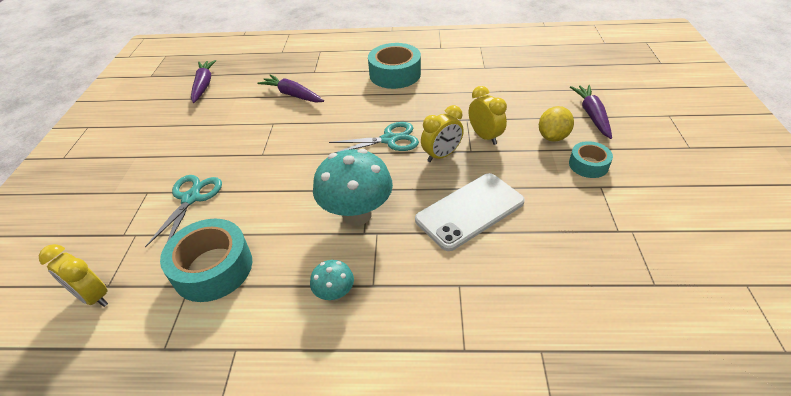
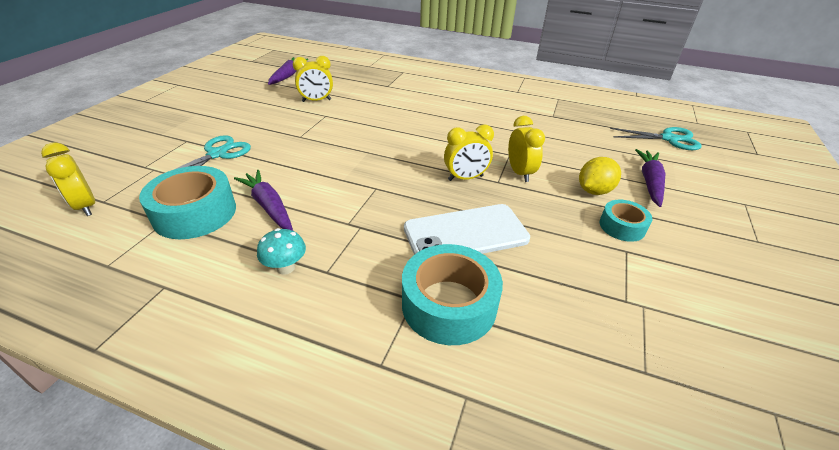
camera: 15 degrees right, 5 degrees down
purple carrot [257,74,324,103] -> purple carrot moved to [234,170,293,231]
turquoise mushroom [313,149,393,226] -> none
turquoise scissors [329,122,419,153] -> turquoise scissors moved to [610,127,702,150]
turquoise tape [368,43,421,89] -> turquoise tape moved to [402,244,503,345]
none -> yellow clock [293,56,333,102]

